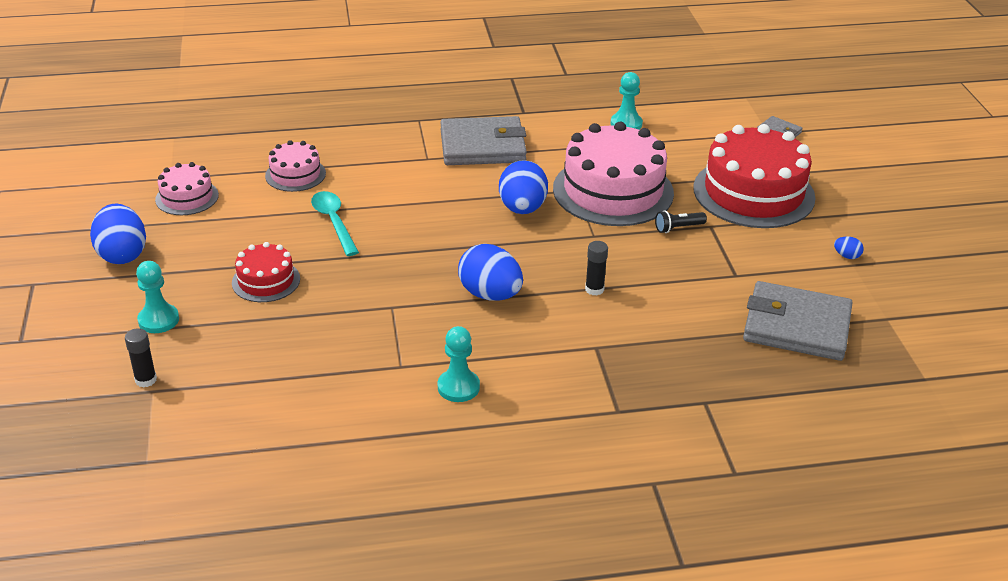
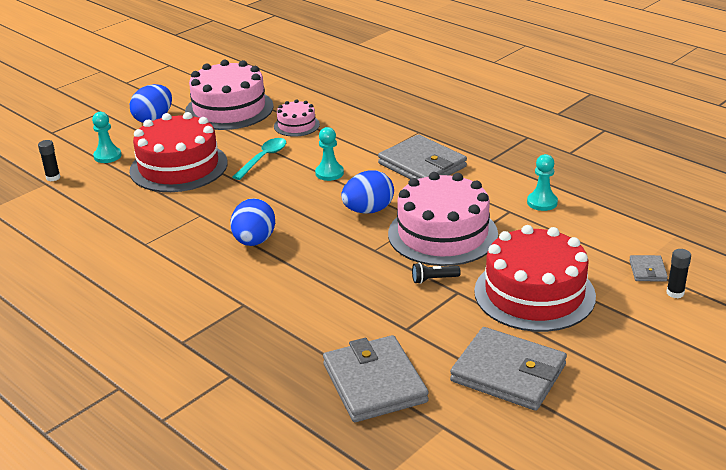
camera: 55 degrees right, 5 degrees down
pink cake [155,162,219,215] -> pink cake [185,60,274,130], size x1.99
red cake [232,242,300,302] -> red cake [129,112,228,192], size x1.99
turquoise pawn [438,326,480,402] -> turquoise pawn moved to [315,127,344,181]
black glue stick [585,241,608,296] -> black glue stick moved to [666,249,691,298]
black flashlight [655,210,707,233] -> black flashlight turned 45 degrees counterclockwise [412,263,461,284]
blue egg [834,236,864,259] -> grey wallet [450,327,567,411]

